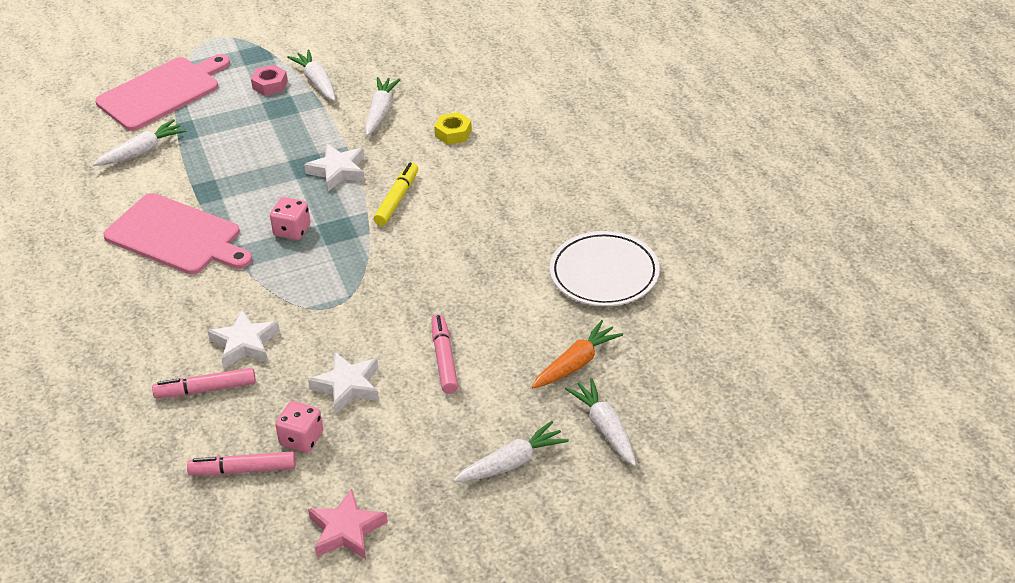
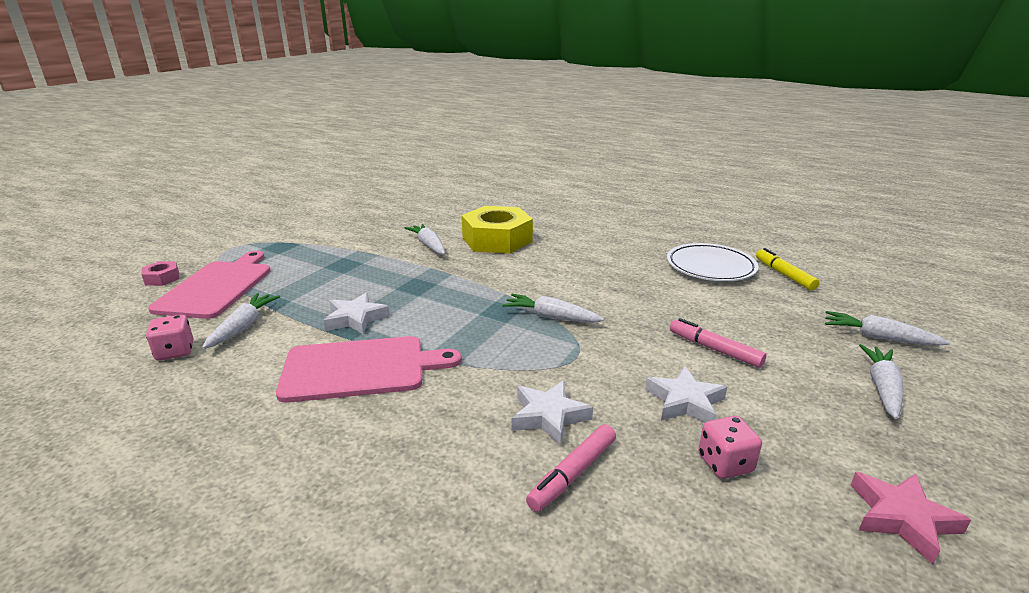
camera: 40 degrees left, 15 degrees down
pink marker [187,452,296,475] -> none
pink nut [251,65,288,96] -> pink nut moved to [141,261,180,286]
pink dice [270,197,311,240] -> pink dice moved to [146,315,193,361]
white carrot [287,49,336,101] -> white carrot moved to [502,294,604,323]
white star [304,144,365,191] -> white star moved to [323,293,390,335]
yellow marker [373,163,418,226] -> yellow marker moved to [756,248,820,291]
yellow nut [434,112,472,145] -> yellow nut [462,206,533,254], size x2.34
orange carrot [531,320,623,389] -> none

